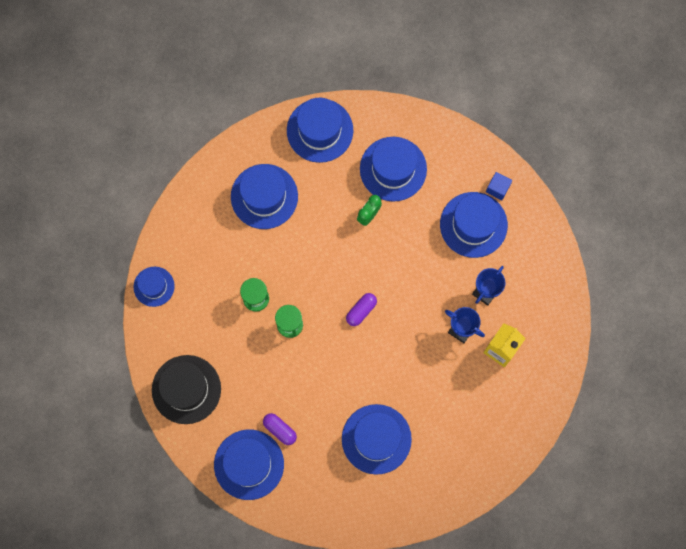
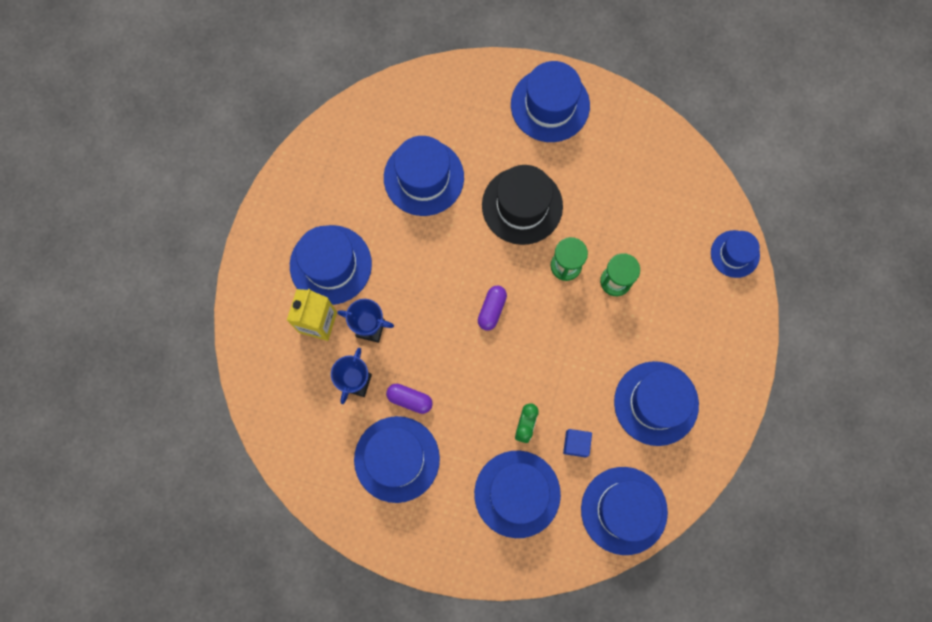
camera: 160 degrees right, 0 degrees up
black hat [152,355,221,424] -> black hat moved to [482,165,563,245]
purple capsule [263,413,297,445] -> purple capsule moved to [386,384,433,414]
blue cube [486,172,512,200] -> blue cube moved to [563,429,592,457]
none -> blue hat [290,225,372,305]

